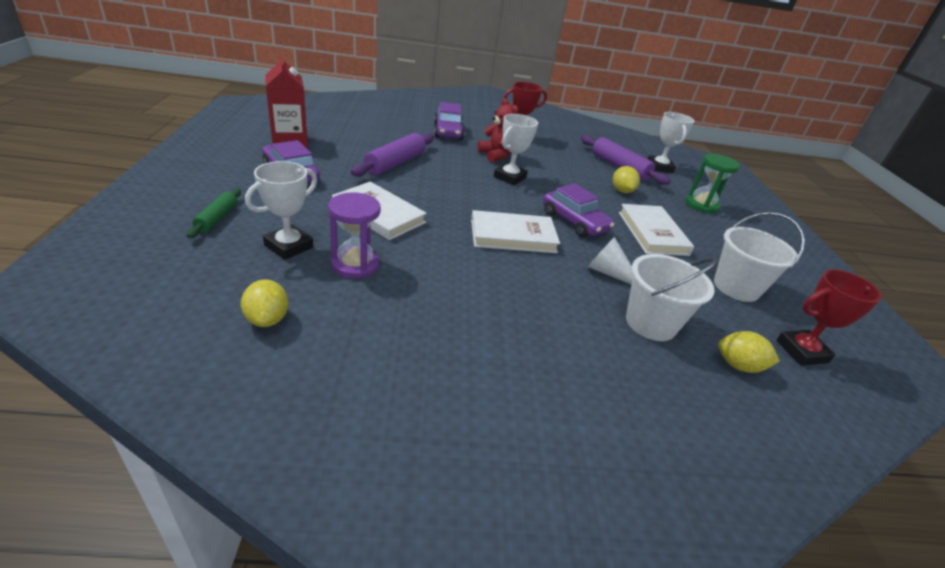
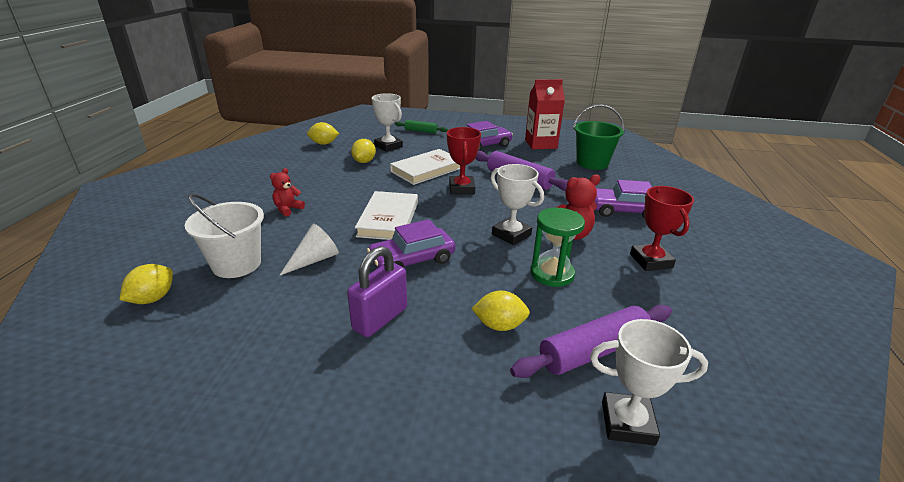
camera: 105 degrees right, 5 degrees down
purple hourglass [328,192,381,279] -> yellow lemon [351,139,376,163]
white book [619,204,694,256] -> purple padlock [347,246,407,337]
green hourglass [685,154,740,213] -> green hourglass moved to [530,208,585,287]
white bucket [714,212,805,302] -> none
red trophy [776,269,882,366] -> red trophy moved to [447,127,481,194]
none -> red teddy bear [270,168,305,216]
none -> green bucket [573,104,625,170]

